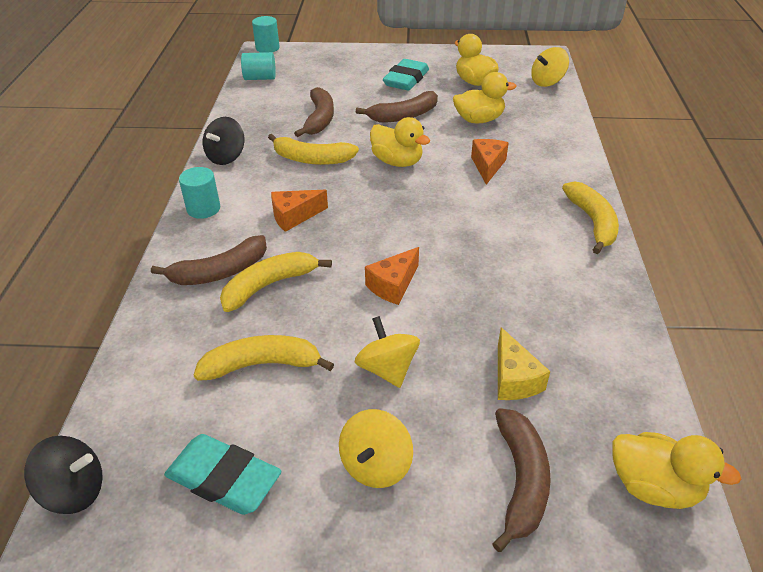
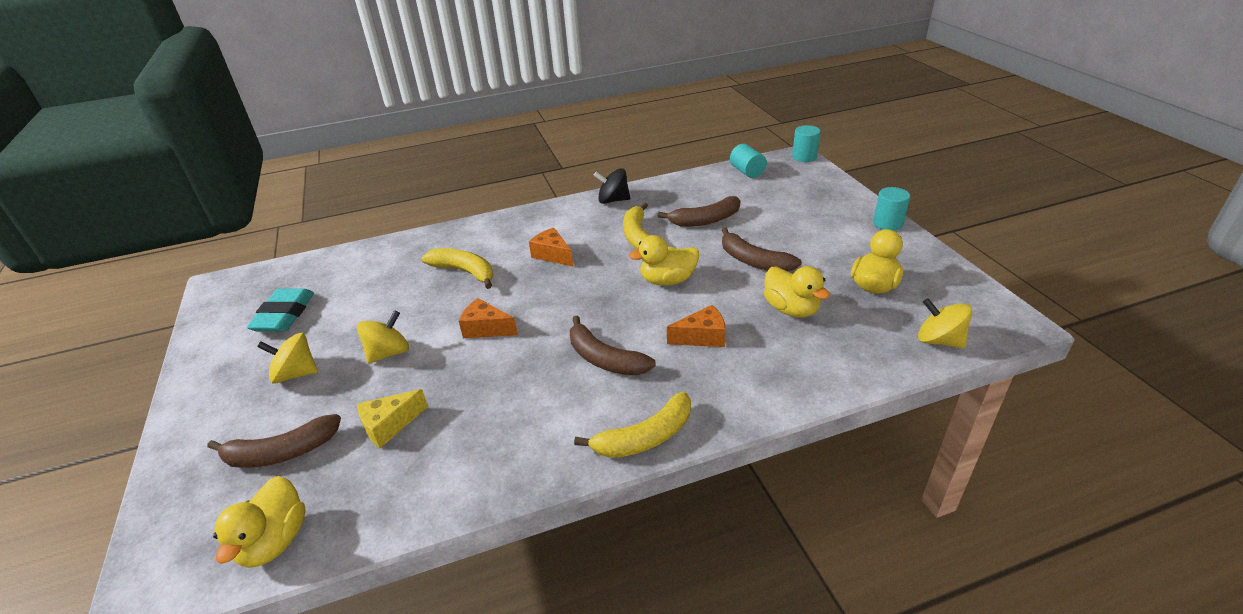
camera: 70 degrees right, 5 degrees down
black spinning top [24,436,103,514] -> none
brown banana [151,235,267,285] -> brown banana moved to [570,315,656,376]
turquoise cylinder [179,167,220,219] -> turquoise cylinder moved to [873,187,910,231]
yellow banana [194,335,334,381] -> none
yellow duck [370,117,430,167] -> yellow duck turned 60 degrees clockwise [629,235,699,286]
turquoise eraser [383,59,429,91] -> none

